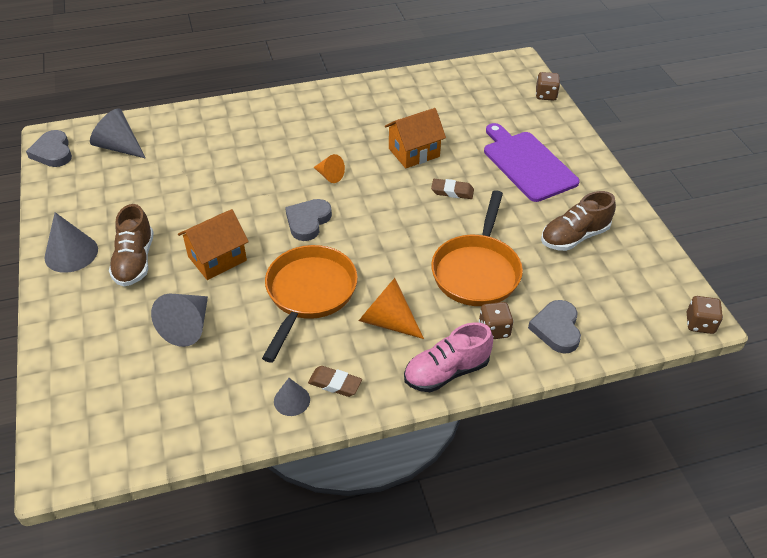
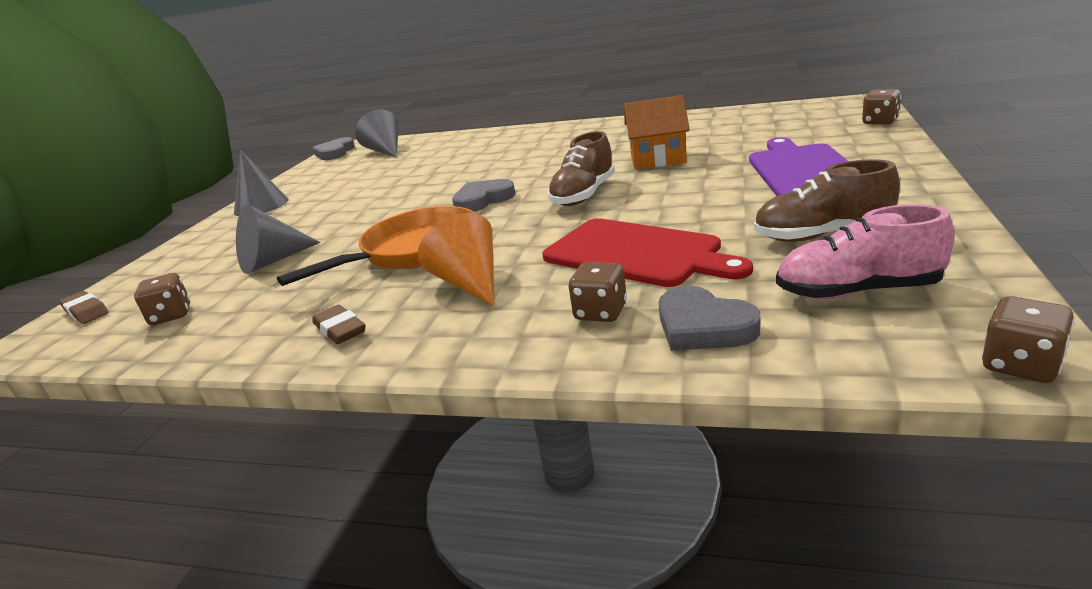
camera: 35 degrees right, 20 degrees down
brown shoe [109,204,154,287] -> brown shoe moved to [548,131,615,206]
orange house [178,209,249,280] -> none
grey cone [274,378,310,416] -> none
orange cone [314,154,345,183] -> none
pink shoe [404,322,493,392] -> pink shoe moved to [776,204,955,299]
brown eraser [431,179,474,199] -> brown eraser moved to [59,291,109,324]
orange pan [431,190,523,306] -> red cutting board [542,218,753,287]
grey heart [528,300,581,354] -> grey heart turned 75 degrees counterclockwise [659,286,760,351]
none -> brown dice [134,273,190,325]

